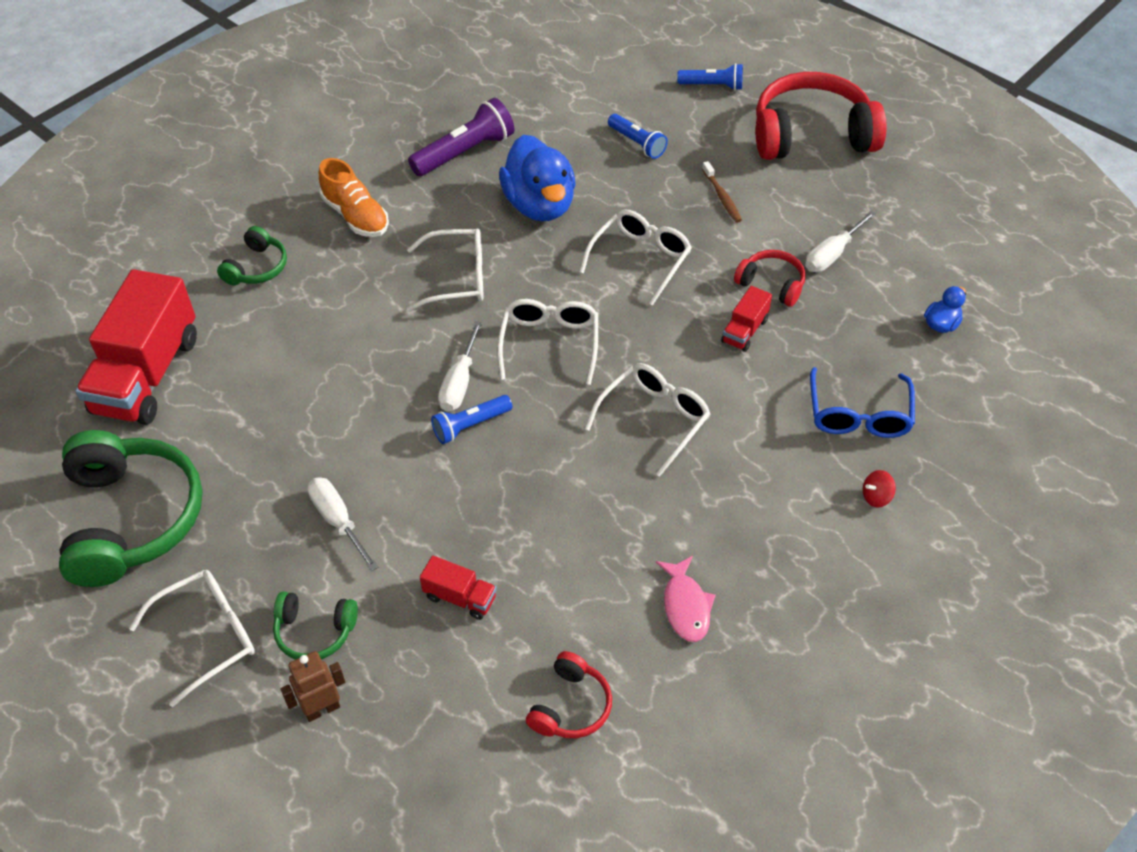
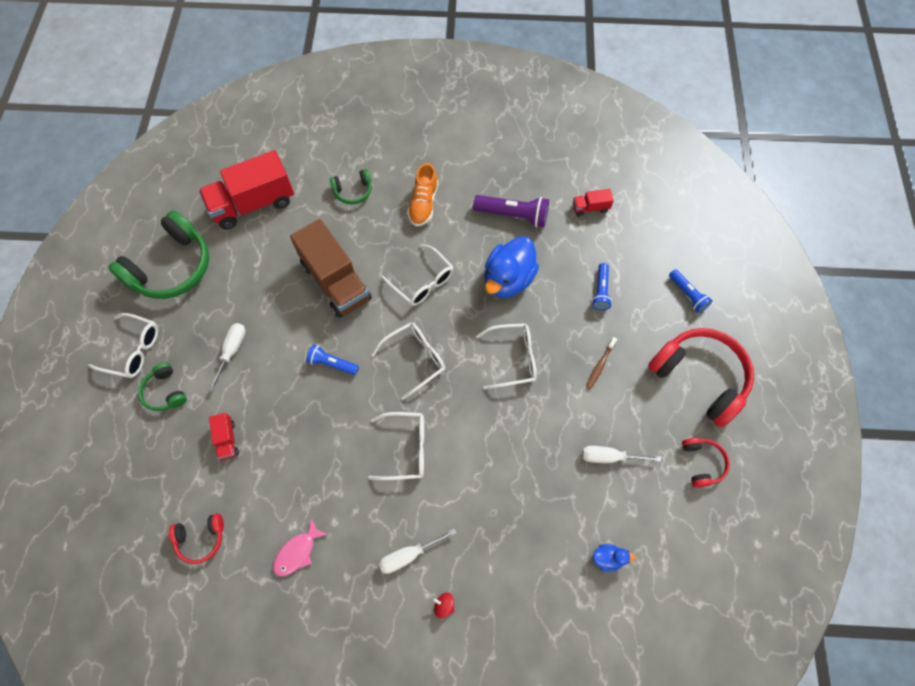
camera: 50 degrees right, 15 degrees up
brown robot [281,651,345,722] -> none
white screwdriver [438,321,482,412] -> white screwdriver moved to [379,529,456,574]
red truck [721,286,772,352] -> red truck moved to [573,189,614,217]
red headphones [734,250,806,307] -> red headphones moved to [682,438,730,488]
blue glasses [810,367,915,438] -> none
none -> brown truck [290,219,372,318]

